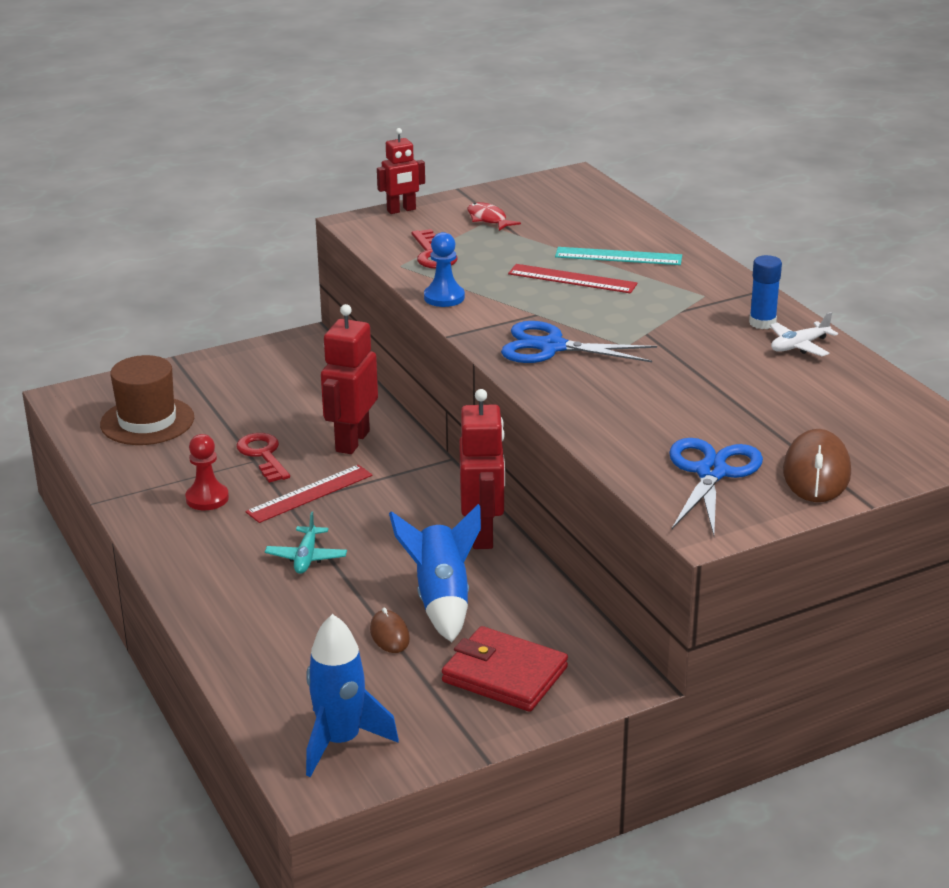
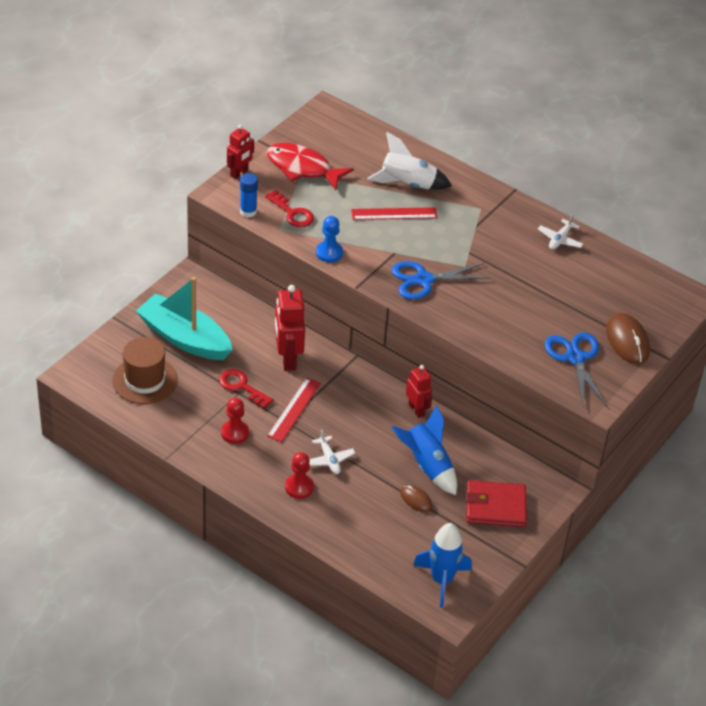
camera: 30 degrees left, 15 degrees up
turquoise plane [265,512,347,574] -> white plane [309,429,355,474]
red robot [459,389,505,549] -> red robot [406,365,432,418], size x0.62
red fish [467,202,521,231] -> red fish [267,143,353,190], size x1.93
turquoise ruler [555,247,682,265] -> white rocket [367,132,452,190]
blue glue stick [749,255,782,329] -> blue glue stick moved to [240,173,258,217]
none -> turquoise boat [136,277,232,360]
none -> red pawn [285,452,314,499]

